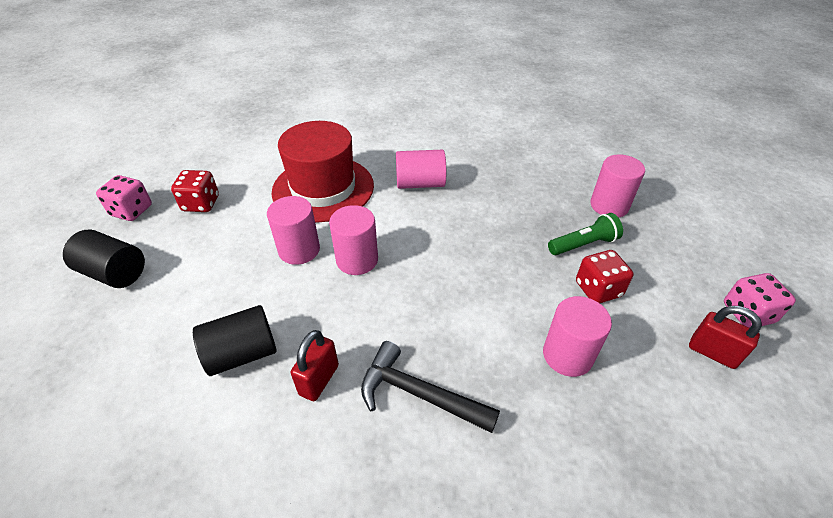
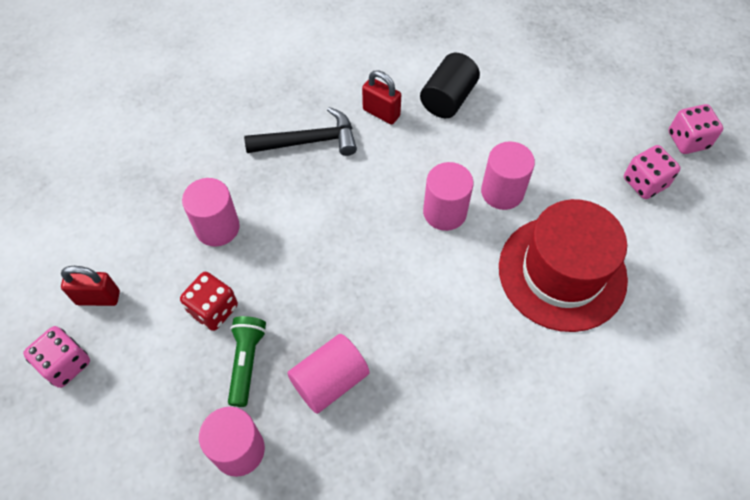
camera: 145 degrees right, 15 degrees up
black cylinder [63,230,145,288] -> none
red dice [171,170,219,212] -> pink dice [624,145,680,199]
red padlock [291,330,339,401] -> red padlock turned 45 degrees counterclockwise [362,71,401,124]
pink cylinder [396,150,446,189] -> pink cylinder moved to [287,334,370,414]
green flashlight [548,213,623,255] -> green flashlight turned 150 degrees clockwise [228,316,266,407]

